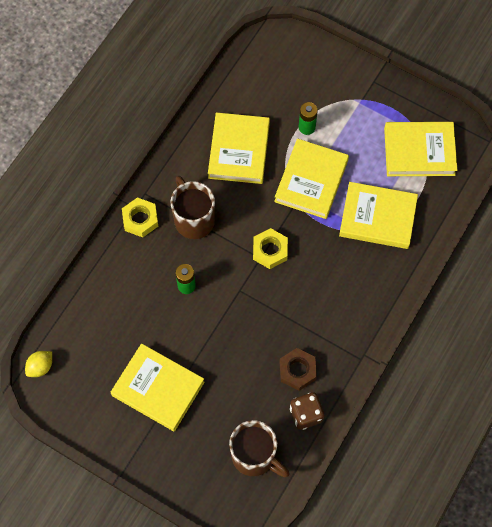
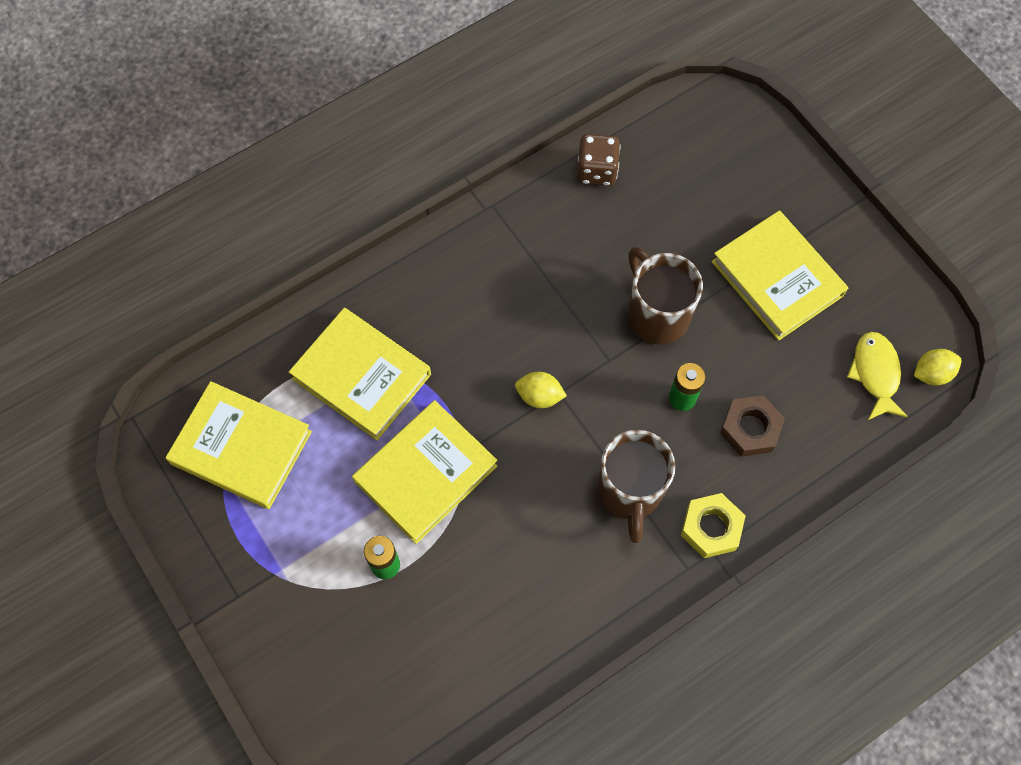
camera: 155 degrees left, 0 degrees up
yellow book [208,112,270,184] -> none
brown mug [229,420,290,477] -> brown mug moved to [628,247,703,344]
yellow nut [253,228,288,269] -> yellow lemon [515,372,567,408]
brown nut [279,348,317,391] -> brown nut moved to [720,395,785,457]
none -> yellow fish [847,332,908,420]

